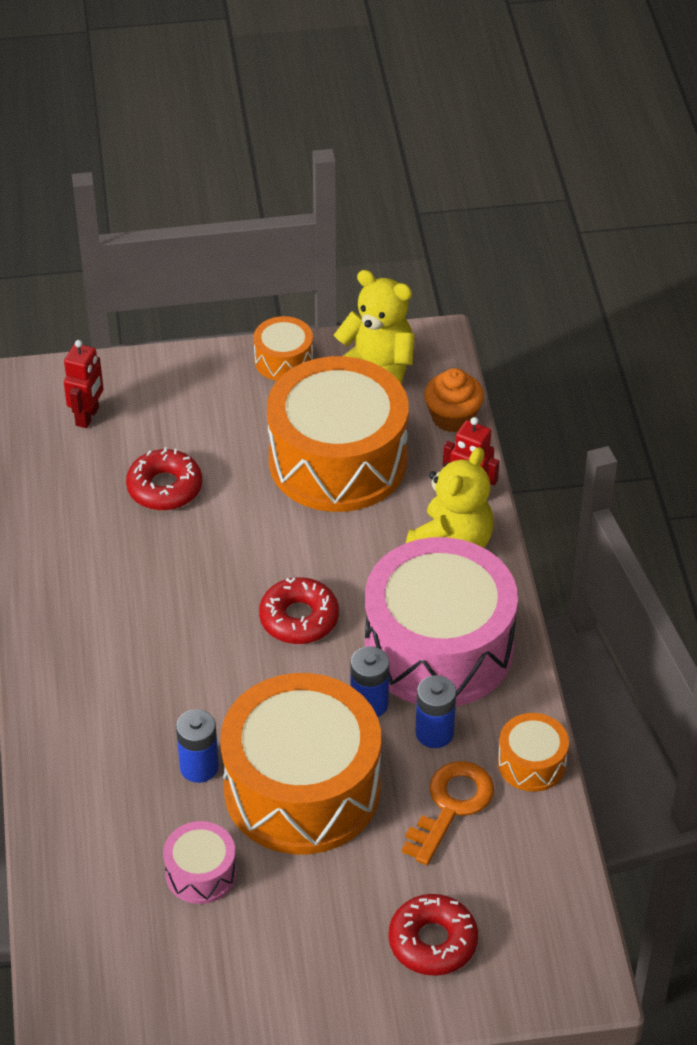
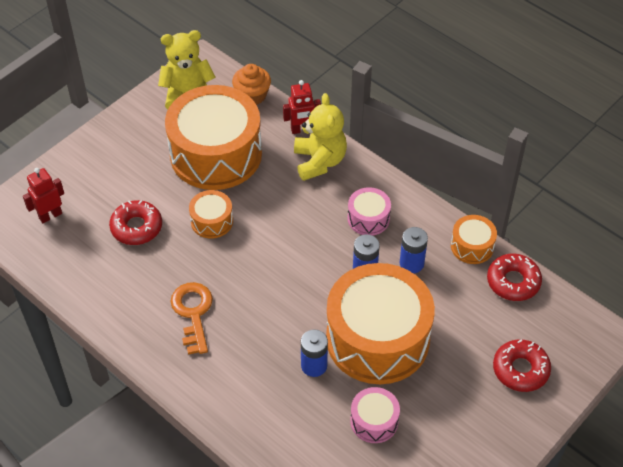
camera: 40 degrees left, 5 degrees up
red robot [64,340,104,428] -> red robot turned 105 degrees counterclockwise [23,168,64,223]
orange drum [254,316,313,381] -> orange drum moved to [189,190,233,239]
red donut [259,577,339,644] -> red donut moved to [487,254,542,301]
pink drum [365,537,518,706] -> pink drum [347,187,391,236], size x0.44
orange key [402,761,494,865] -> orange key moved to [171,282,213,355]

